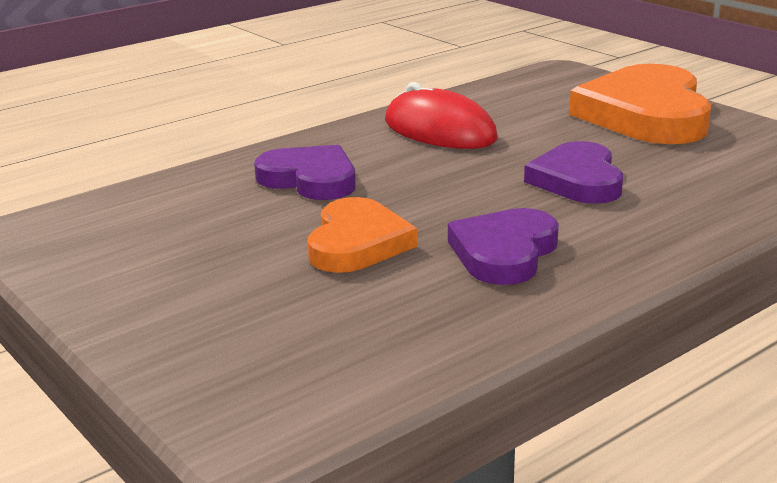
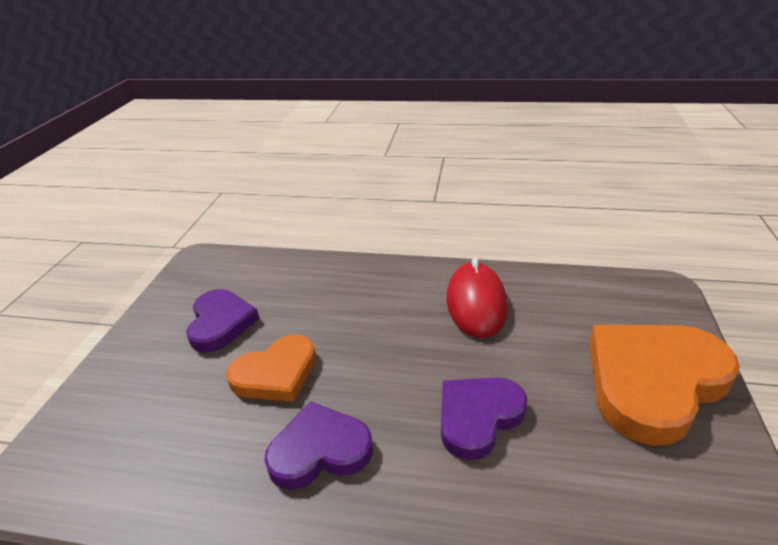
camera: 50 degrees right, 10 degrees up
purple heart [254,145,356,200] -> purple heart moved to [186,289,260,352]

